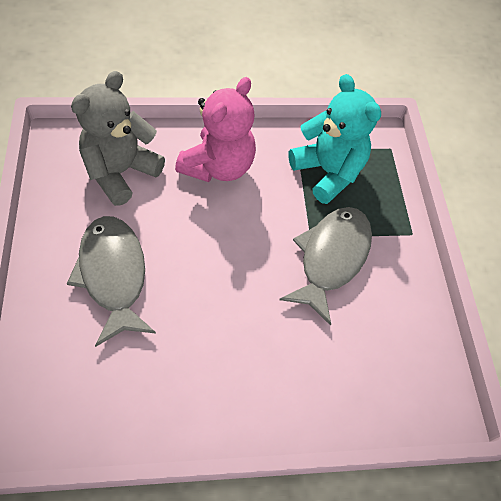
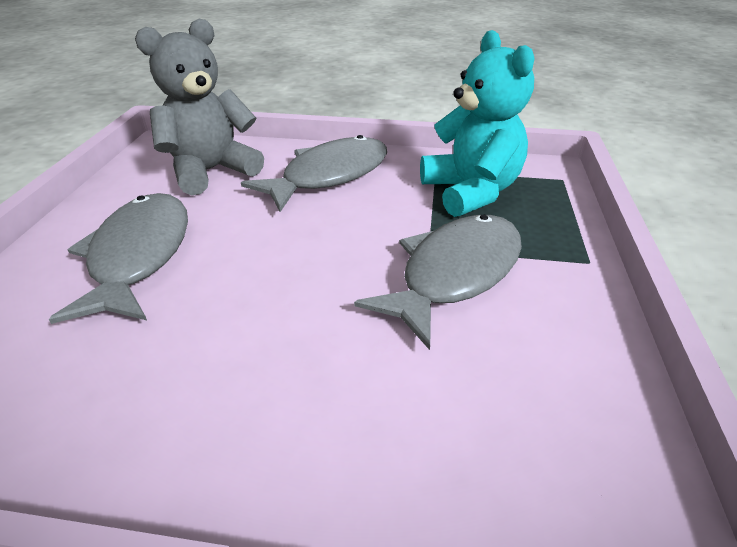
camera: 20 degrees right, 20 degrees down
pink teddy bear [175,77,256,182] -> grey fish [241,135,387,212]

